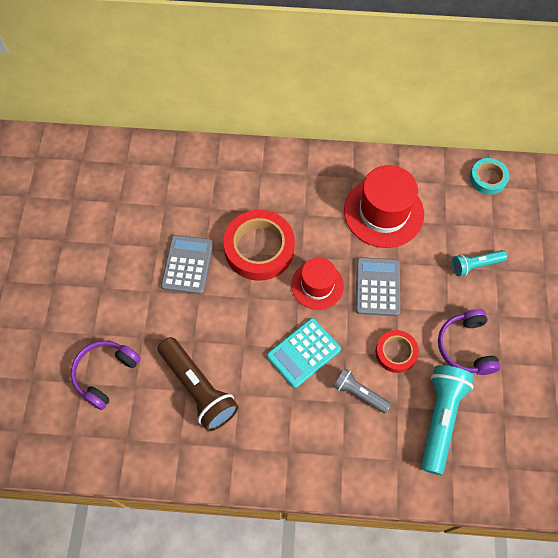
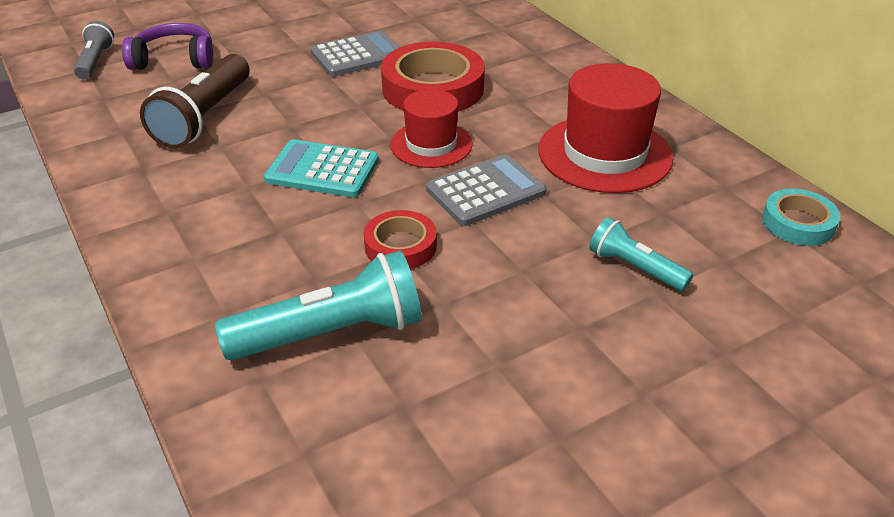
camera: 55 degrees right, 25 degrees down
grey flashlight [333,368,391,413] -> grey flashlight moved to [74,21,114,80]
purple headphones [438,309,501,375] -> none

